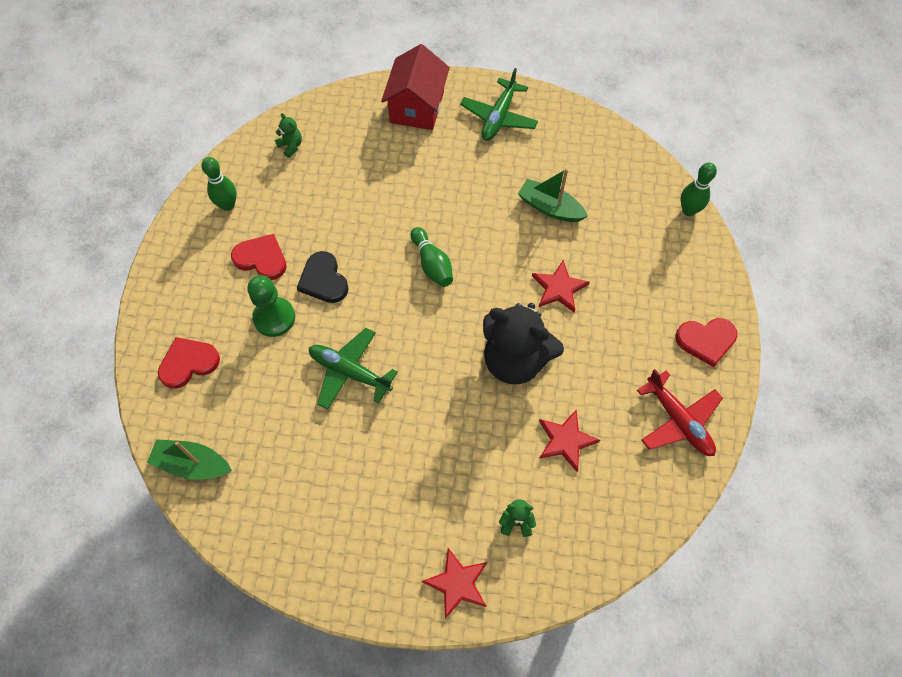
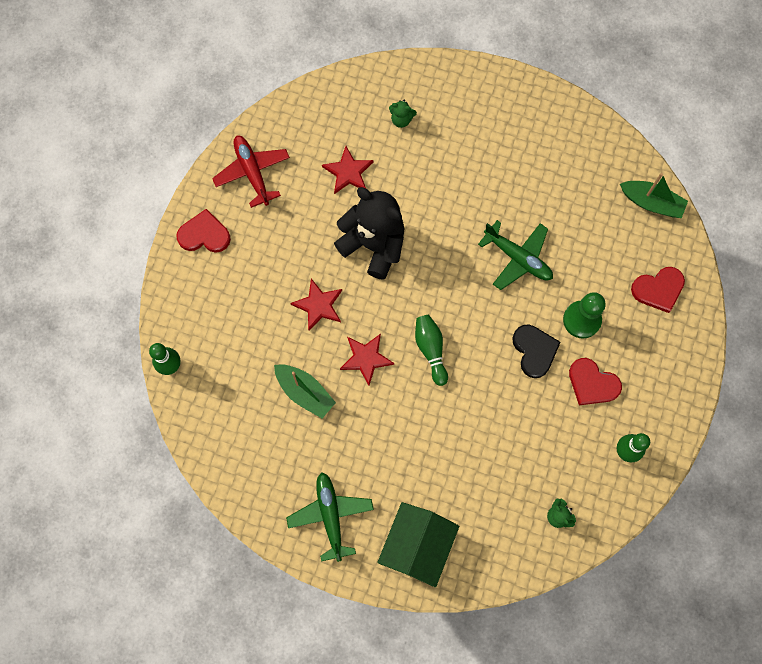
camera: 170 degrees left, 10 degrees up
red house [381,44,450,130] -> green house [377,502,459,587]
red star [422,548,487,619] -> red star moved to [340,334,394,386]
green plane [460,68,538,141] -> green plane turned 45 degrees counterclockwise [286,473,374,562]

